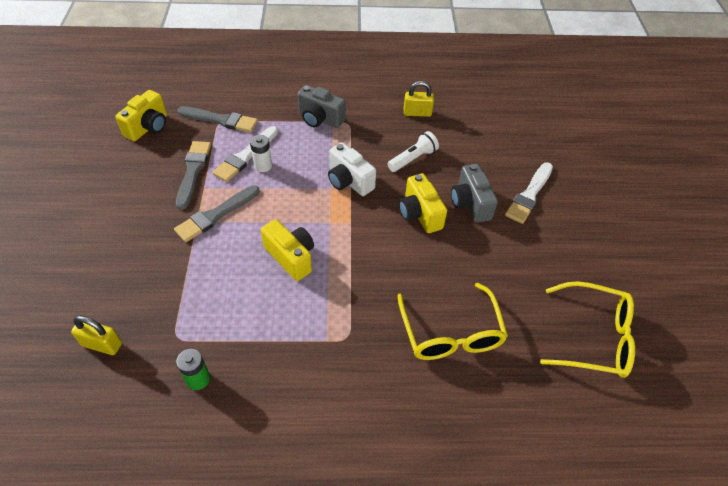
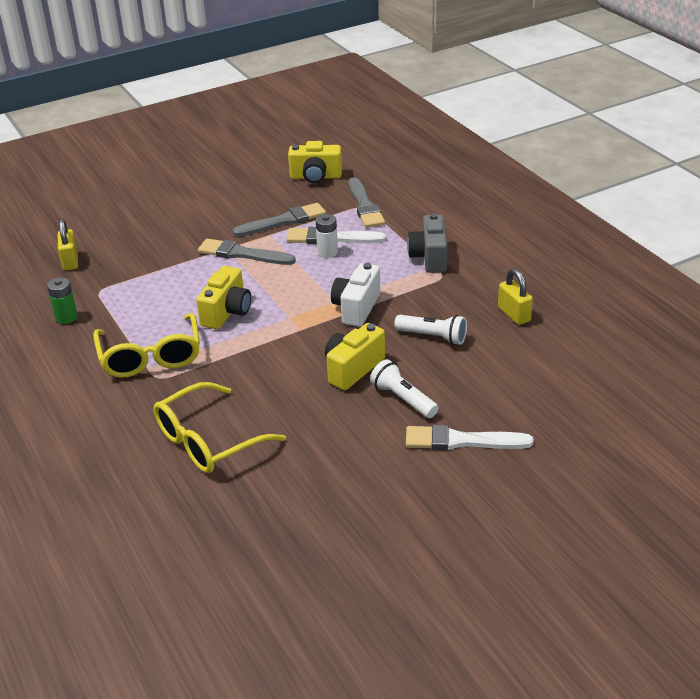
camera: 65 degrees right, 15 degrees down
grey camera [451,164,498,223] -> white flashlight [370,359,439,418]
yellow glasses [540,281,635,378] -> yellow glasses moved to [93,313,200,378]

